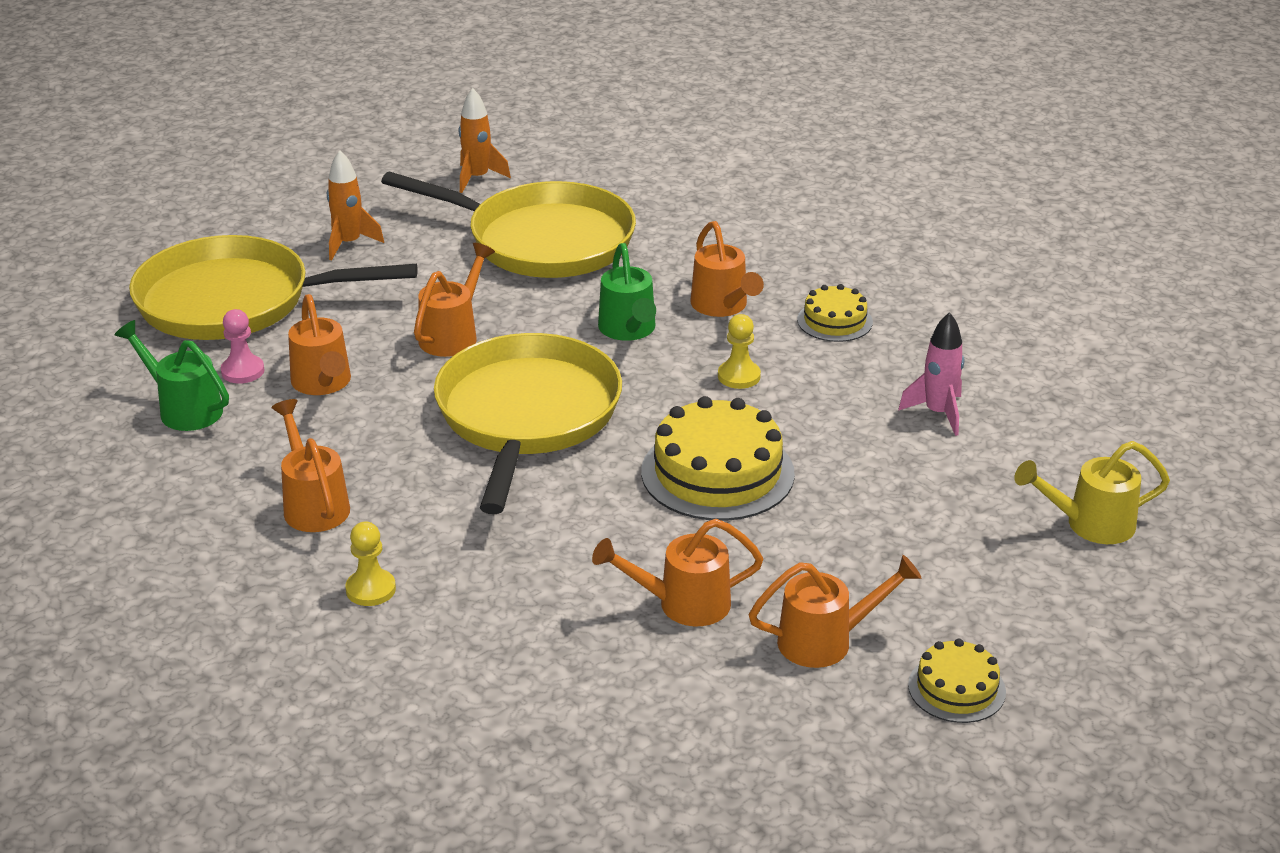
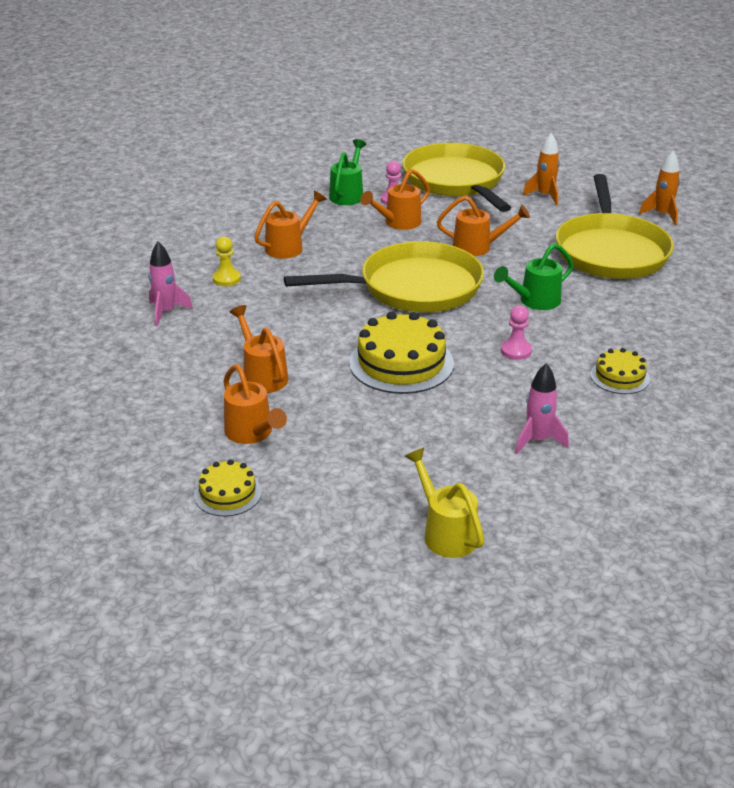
camera: 70 degrees right, 0 degrees up
orange watering can [690,221,764,317] -> none
yellow pawn [718,314,761,389] -> pink pawn [501,306,532,360]
none -> pink rocket [148,242,193,326]

